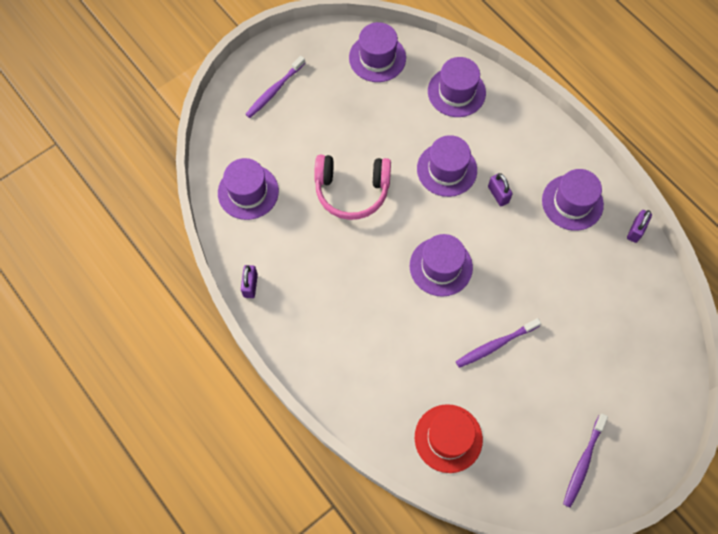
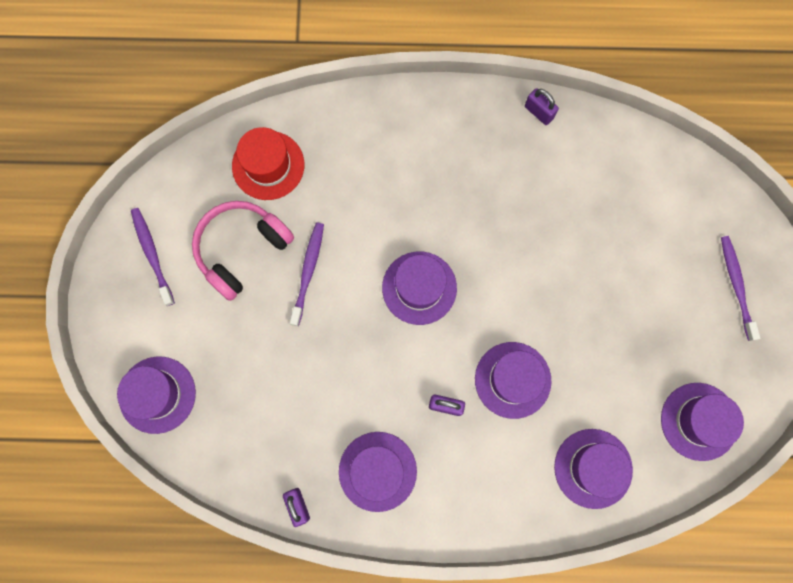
camera: 130 degrees right, 10 degrees up
purple hat [218,158,279,220] -> purple hat moved to [117,356,196,434]
pink headphones [314,155,391,220] -> pink headphones moved to [192,201,294,301]

